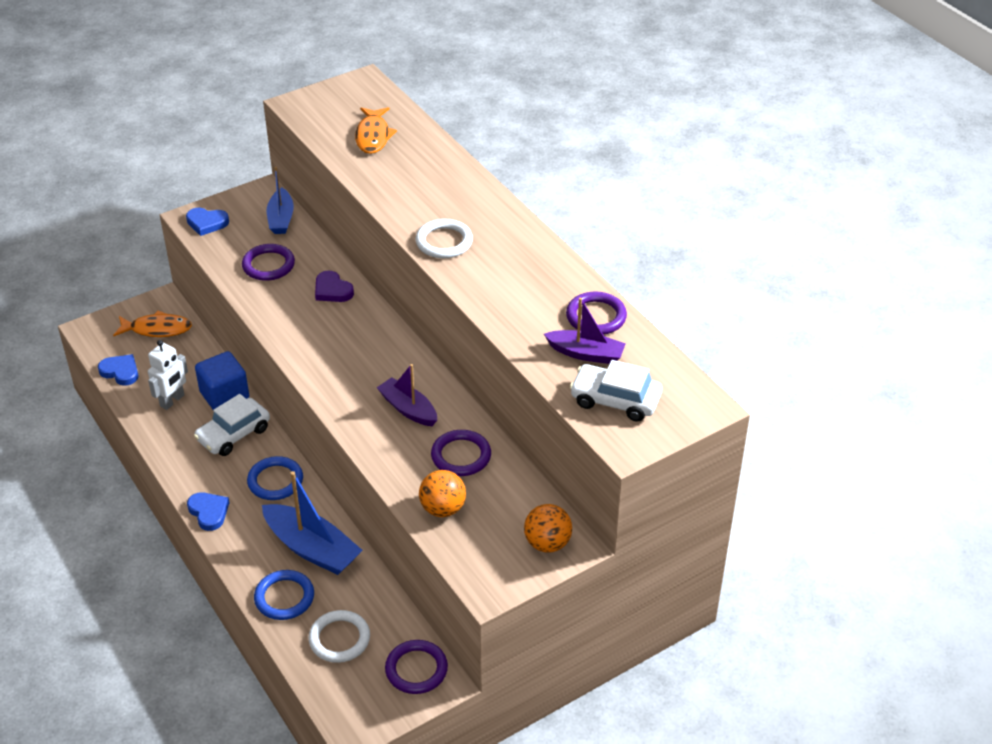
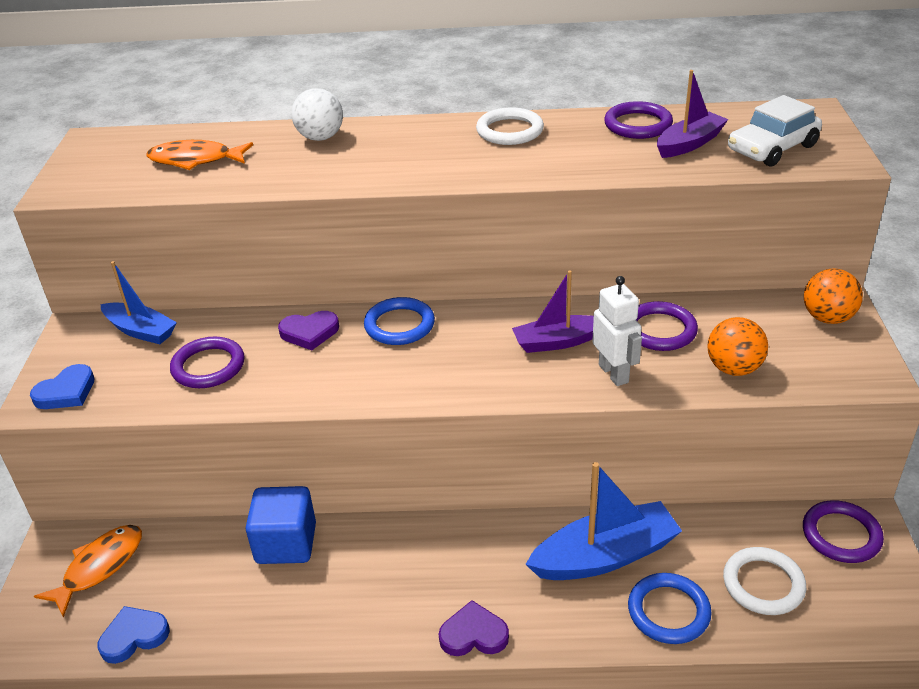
camera: 55 degrees left, 5 degrees down
white robot [148,340,188,410] -> white robot moved to [592,276,642,386]
blue heart [187,492,230,531] -> purple heart [439,600,509,656]
white car [194,394,270,456] -> none
blue ring [247,456,303,500] -> blue ring moved to [364,297,435,345]
orange fish [355,107,397,154] -> orange fish turned 150 degrees clockwise [147,140,253,170]
white ring [416,219,473,258] -> white ring moved to [476,107,544,145]
none -> white ball [291,88,343,141]

